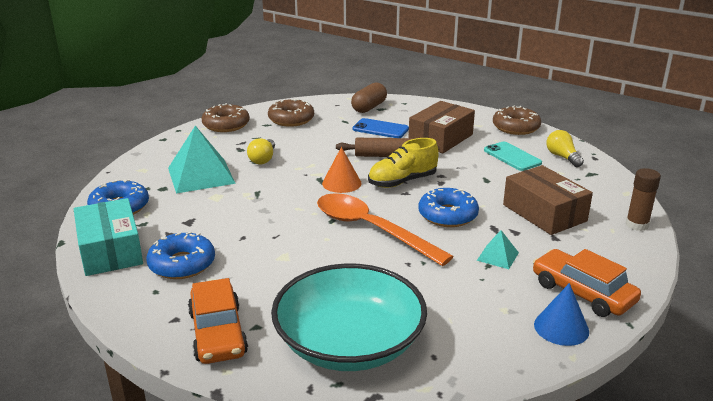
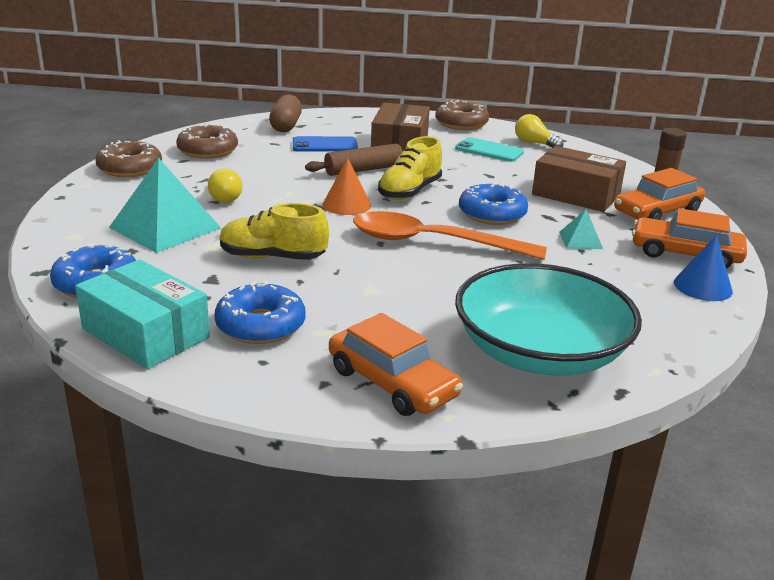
camera: 30 degrees left, 0 degrees up
none -> yellow shoe [220,203,329,260]
none -> orange car [614,168,705,220]

